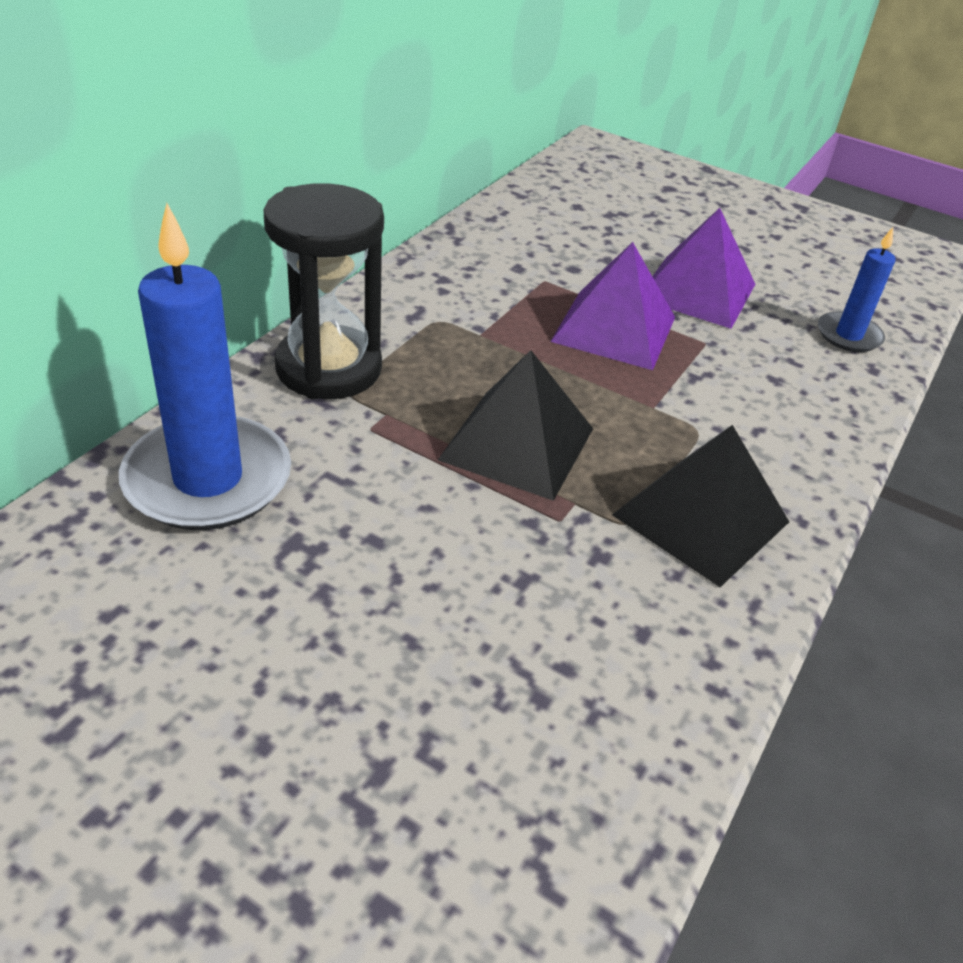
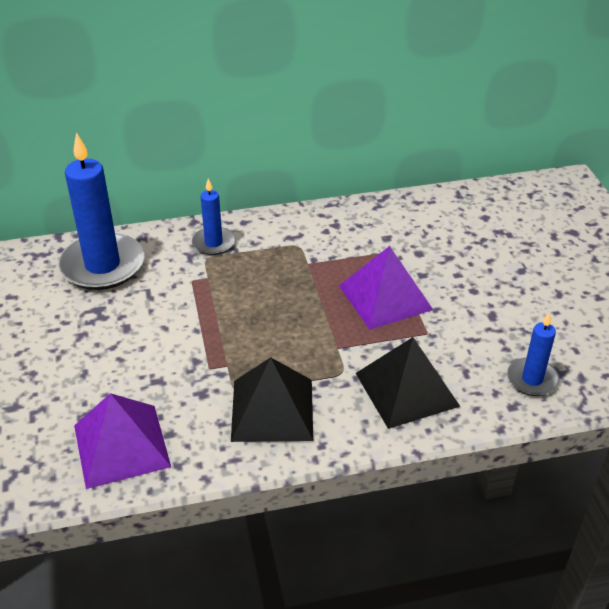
camera: 50 degrees right, 0 degrees up
black hourglass [264,183,384,399] -> blue candle [192,178,235,255]
black pyramid [438,350,593,501] -> black pyramid moved to [356,337,460,429]
purple pyramid [652,208,755,329] -> purple pyramid moved to [74,393,171,489]

